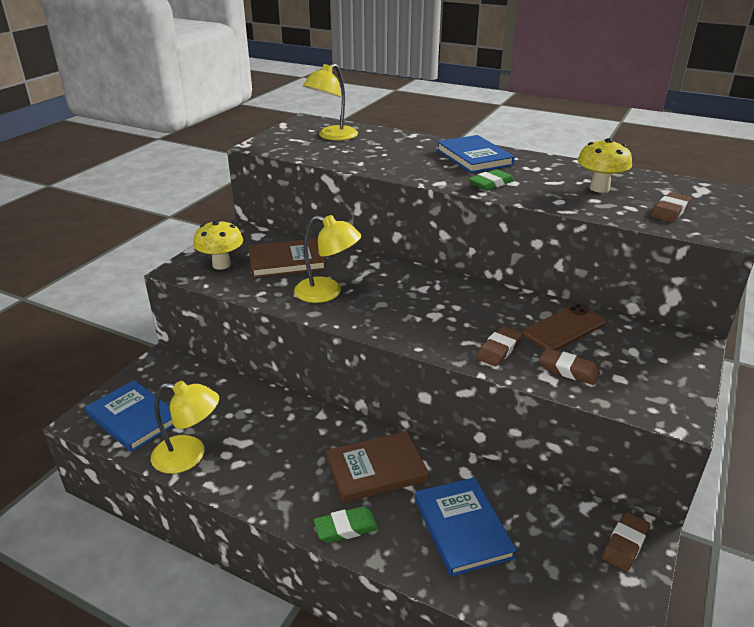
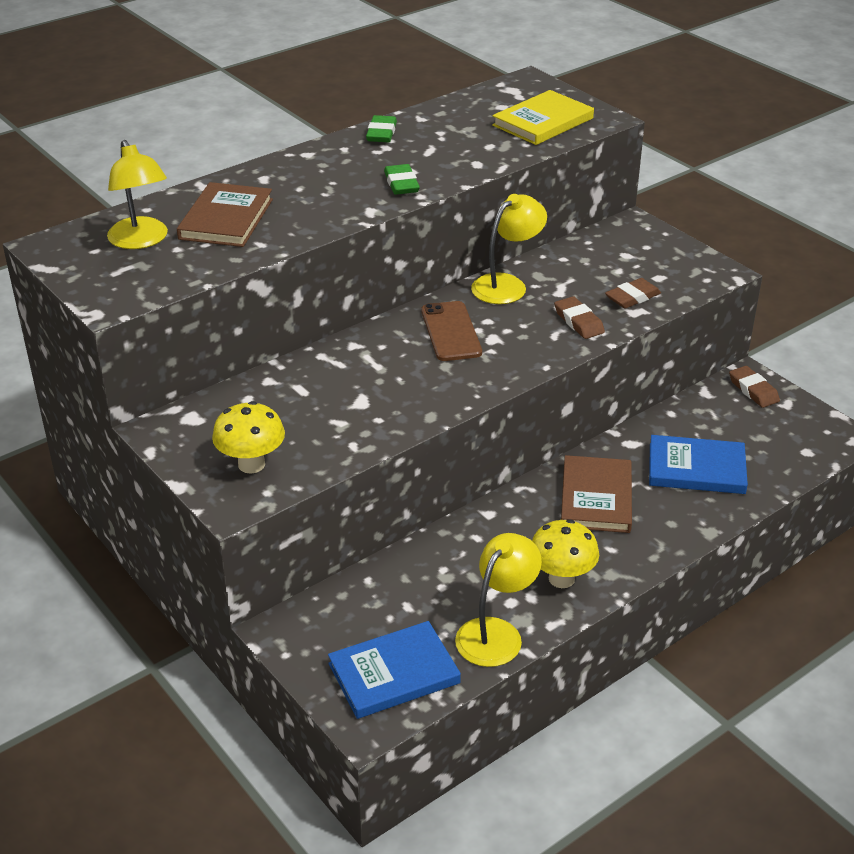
camera: 65 degrees left, 5 degrees up
brown book [248,239,326,278] -> brown book moved to [177,182,273,247]
yellow lamp [294,215,361,303] -> yellow lamp moved to [471,194,547,304]
green eraser [314,506,378,543] -> green eraser moved to [366,115,397,142]
blue book [436,135,515,173] -> none
brown phone [522,304,606,350] -> brown phone moved to [421,301,482,361]
yellow mushroom [578,138,632,193] -> yellow mushroom moved to [532,519,599,588]
brown eraser [651,192,691,222] -> yellow book [492,90,594,145]

